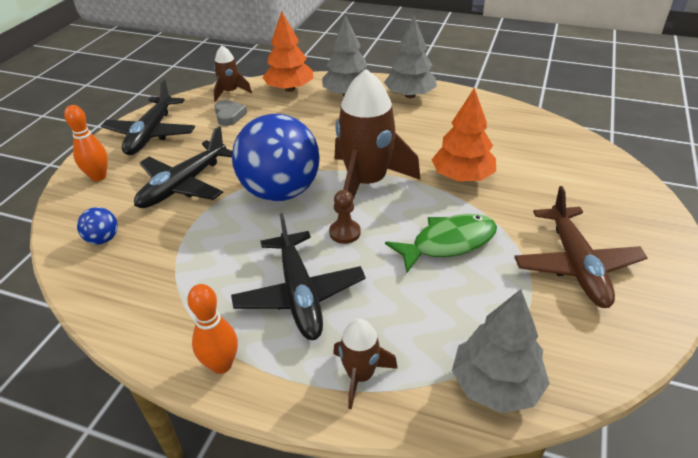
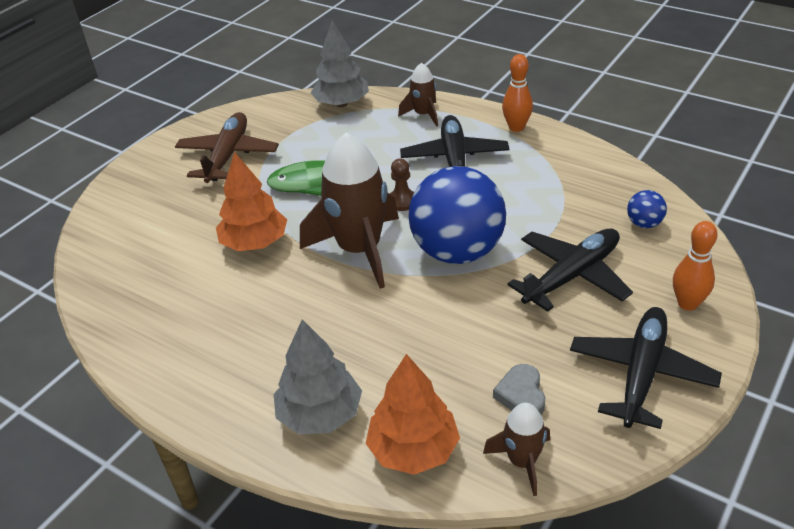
camera: 165 degrees left, 0 degrees up
grey tree [384,16,437,98] -> none

